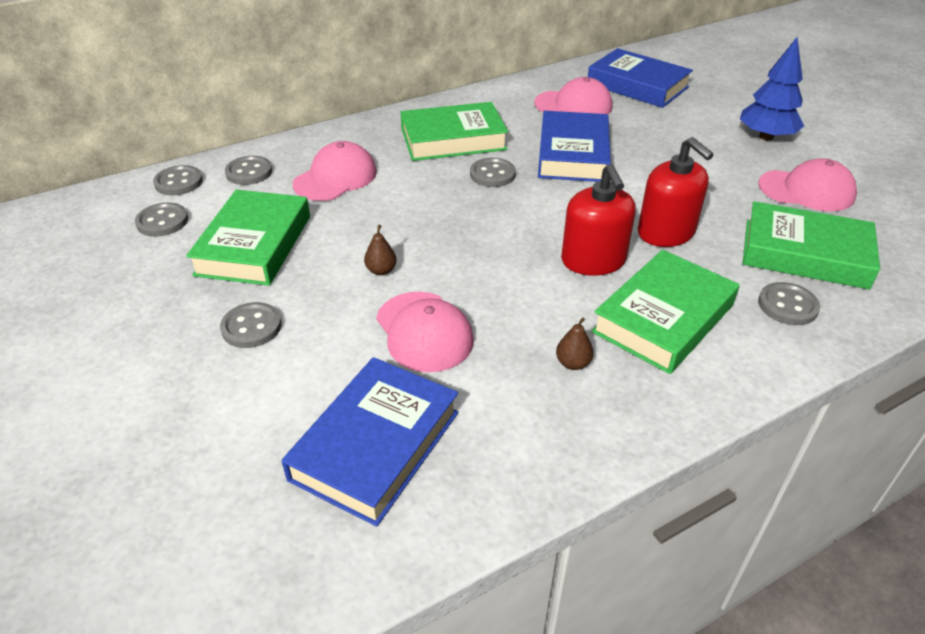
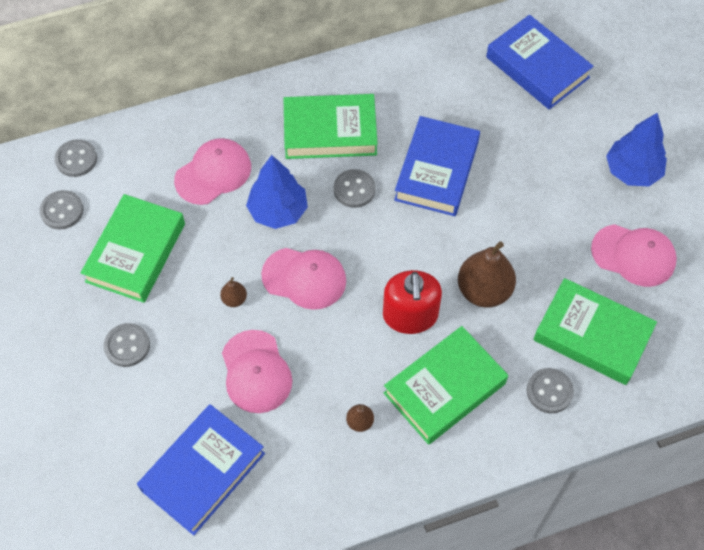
camera: 10 degrees right, 20 degrees up
grey button [225,156,272,185] -> none
pink cap [534,77,612,114] -> pink cap moved to [261,248,346,310]
red soap dispenser [638,137,714,247] -> brown pear [458,241,516,308]
none -> blue tree [246,155,308,229]

